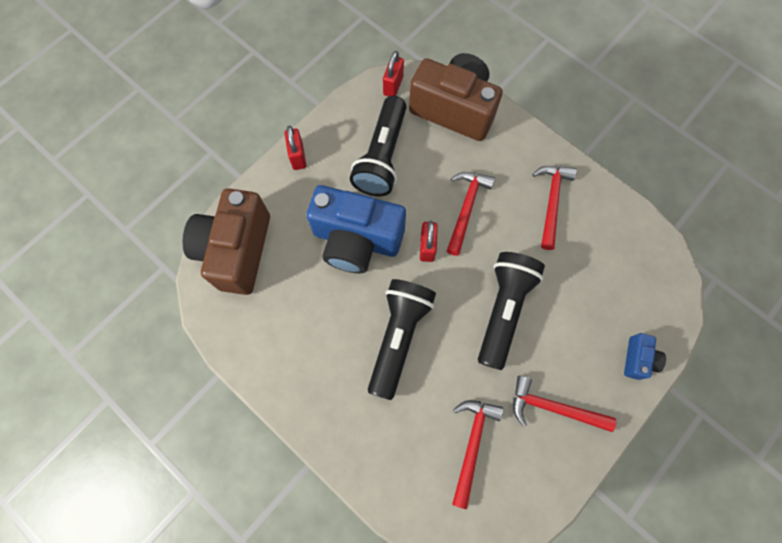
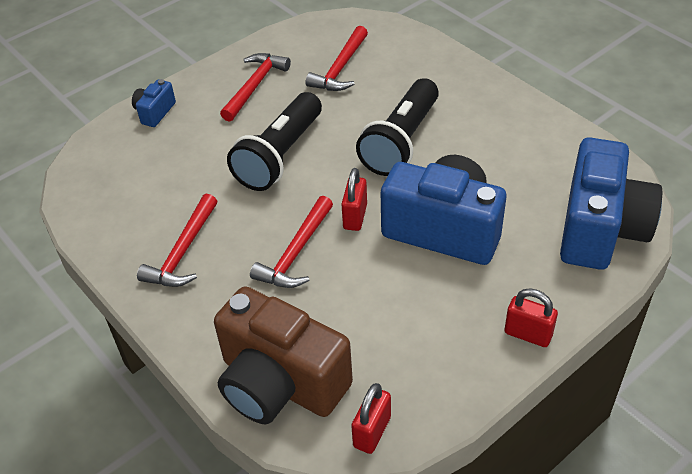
camera: 170 degrees left, 25 degrees down
brown camera [183,188,270,295] -> blue camera [560,137,662,270]
red padlock [285,126,306,170] -> red padlock turned 60 degrees counterclockwise [504,288,558,347]
black flashlight [350,95,407,196] -> none
red hammer [513,375,617,432] -> red hammer turned 90 degrees counterclockwise [220,53,291,122]

